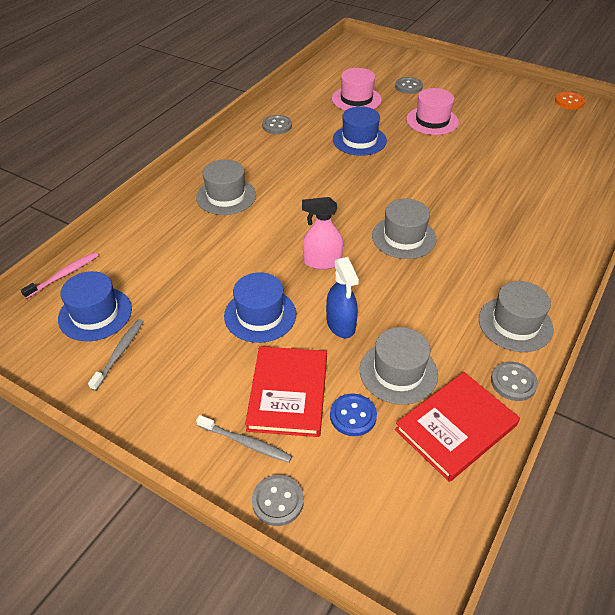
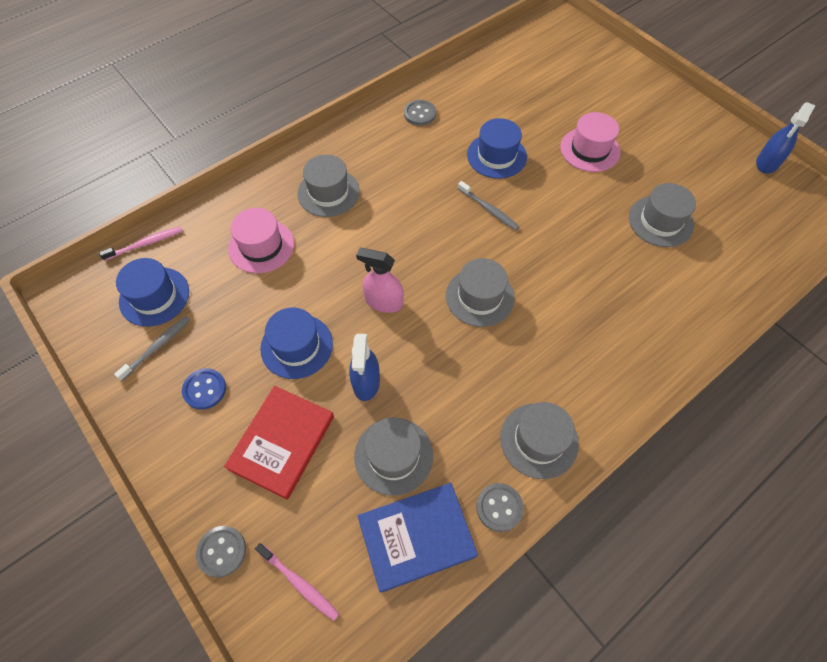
camera: 20 degrees right, 15 degrees up
grey toothbrush [196,415,292,463] -> grey toothbrush moved to [458,181,519,230]
blue button [330,394,377,436] -> blue button moved to [182,368,226,410]
pink hat [332,68,382,111] -> pink hat moved to [228,208,294,273]
grey button [395,77,423,94] -> none
red book [395,372,520,482] -> blue book [357,483,478,593]
orange button [555,92,585,109] -> blue spray bottle [756,102,815,174]
none -> pink toothbrush [255,543,339,621]
none -> grey hat [629,183,696,247]

